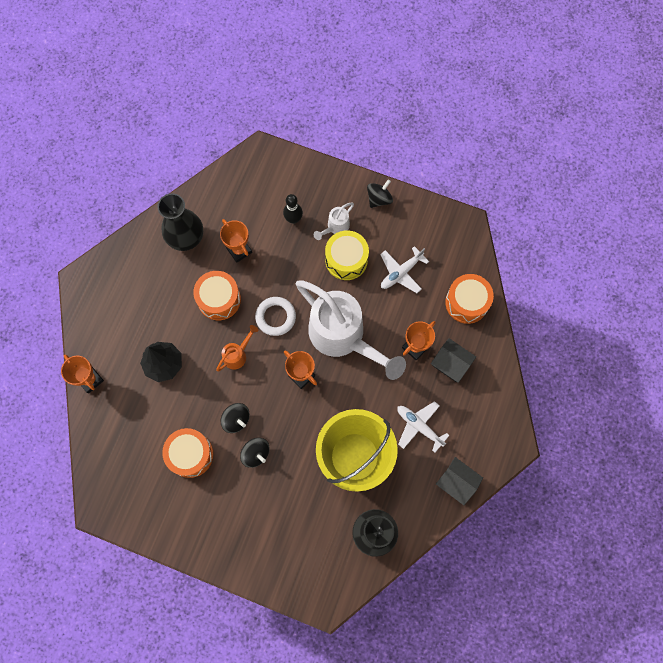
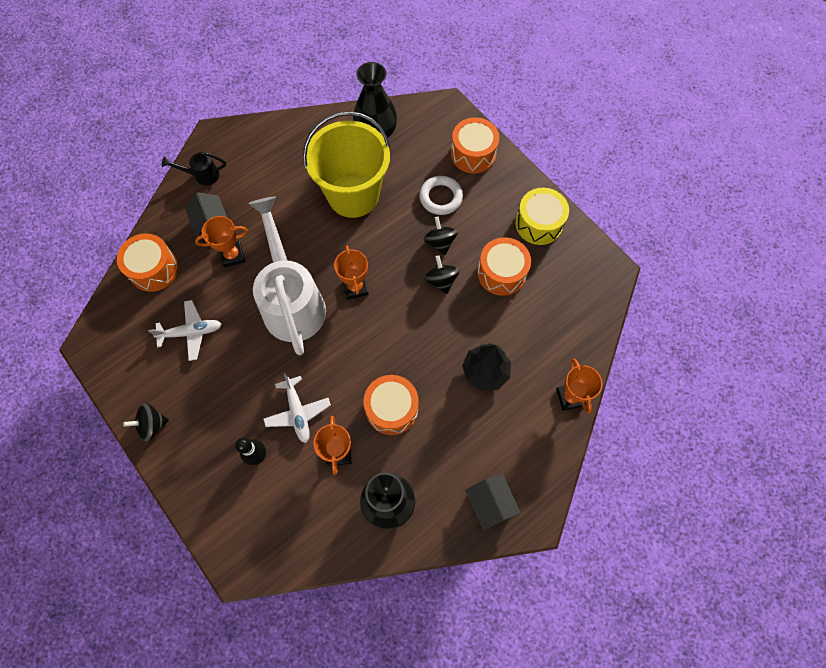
camera: 150 degrees left, 5 degrees down
orange watering can [216,325,259,371] -> none
white ring [255,297,296,336] -> white ring moved to [419,176,463,215]
white watering can [314,202,354,240] -> none
yellow drum [325,230,369,280] -> yellow drum moved to [515,188,569,245]
white plane [397,401,450,453] -> white plane moved to [264,373,331,443]
black house [436,457,483,505] -> black house moved to [465,474,521,530]
none -> black watering can [162,151,226,186]
none -> orange drum [451,117,499,173]

